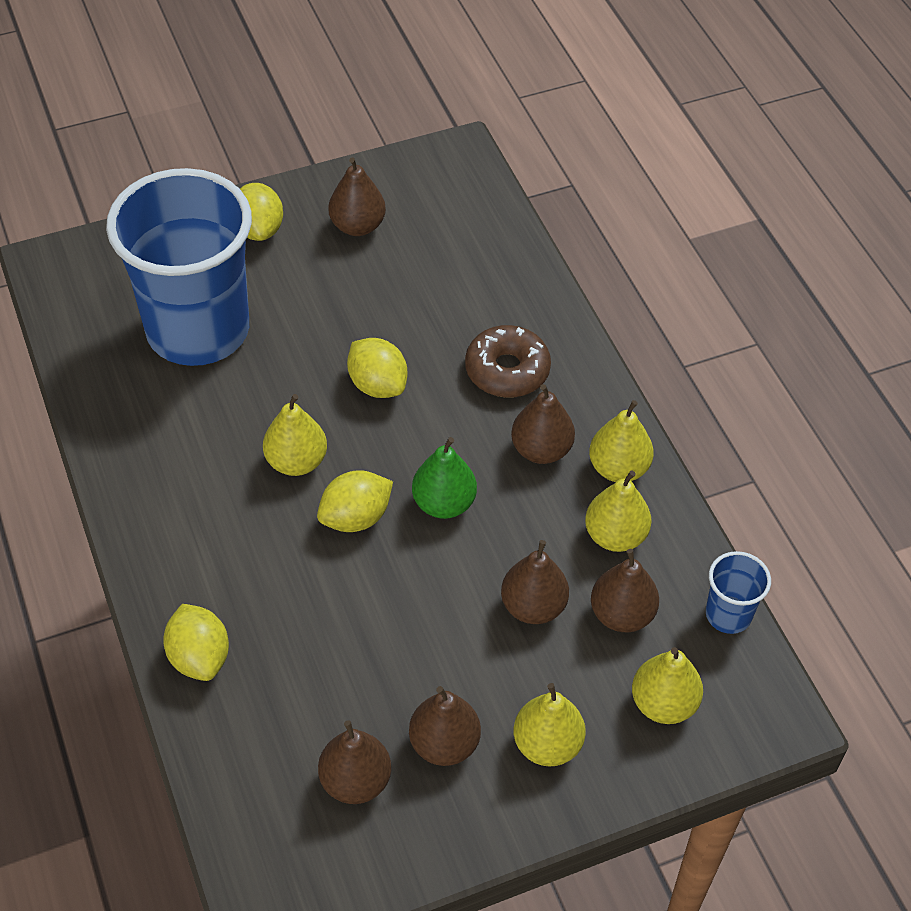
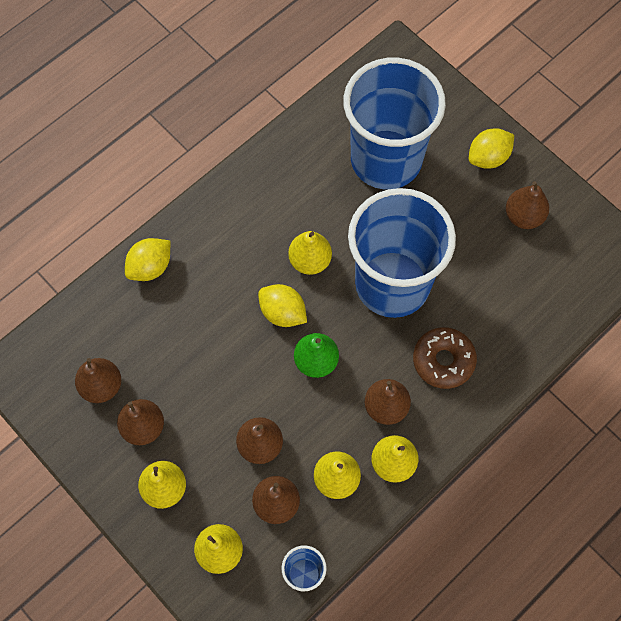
camera: 70 degrees right, 15 degrees up
yellow lemon [347,338,407,398] -> blue cup [348,188,456,318]

